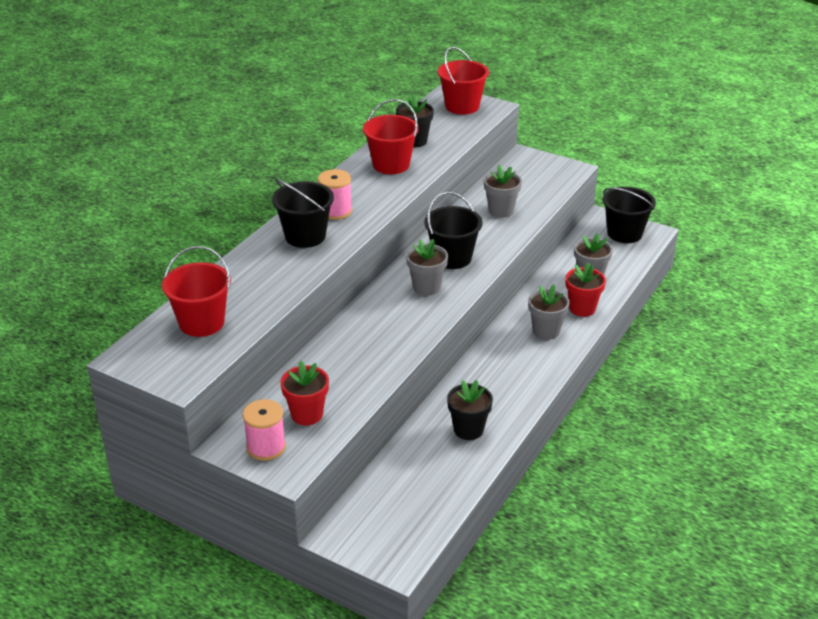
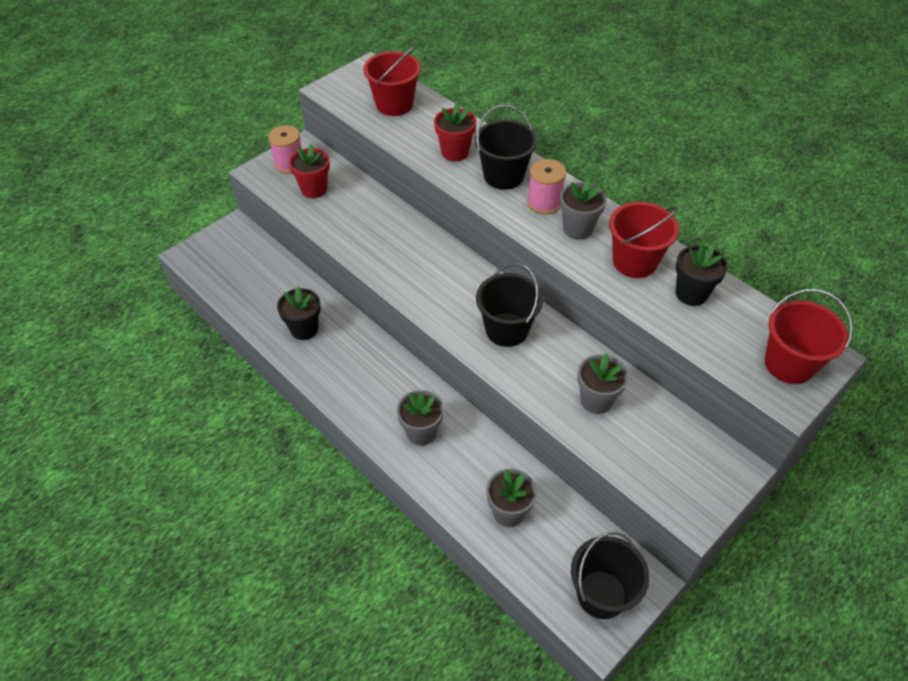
camera: 105 degrees right, 15 degrees up
grey flower pot [406,239,448,296] -> grey flower pot moved to [560,178,607,240]
red flower pot [566,262,606,317] -> red flower pot moved to [434,103,476,161]

